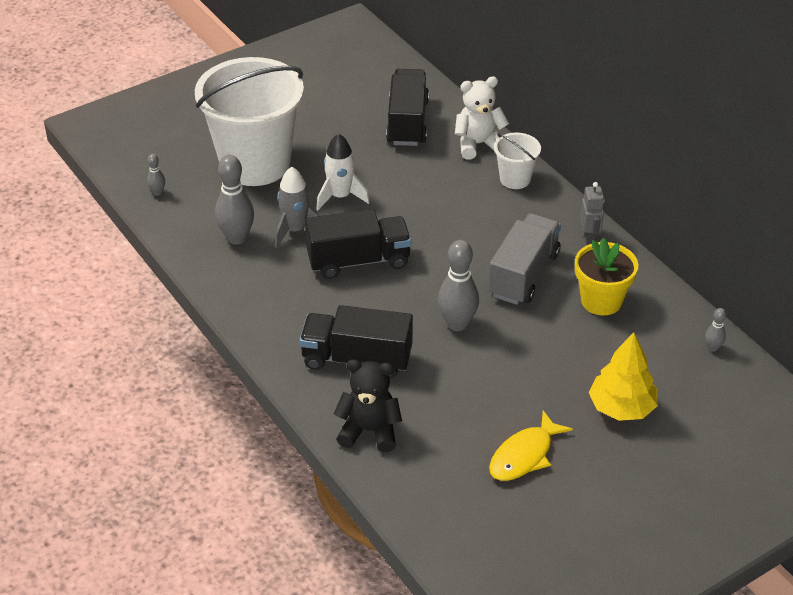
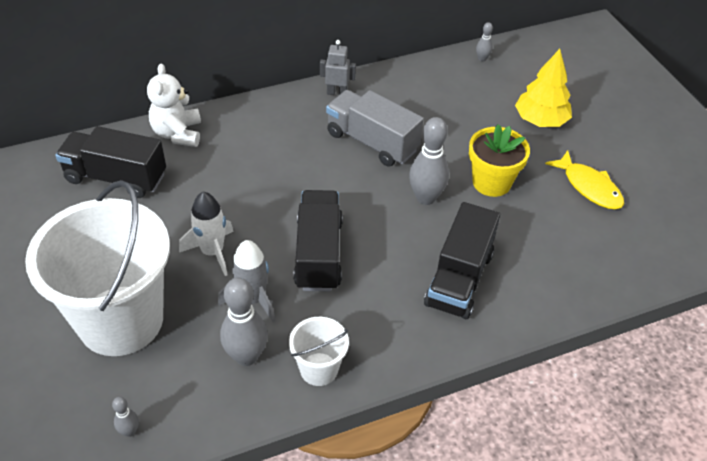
camera: 80 degrees left, 5 degrees up
black teddy bear [334,359,402,452] -> none
white bucket [494,133,541,189] -> white bucket moved to [289,317,349,386]
yellow flower pot [575,237,638,316] -> yellow flower pot moved to [469,124,530,197]

